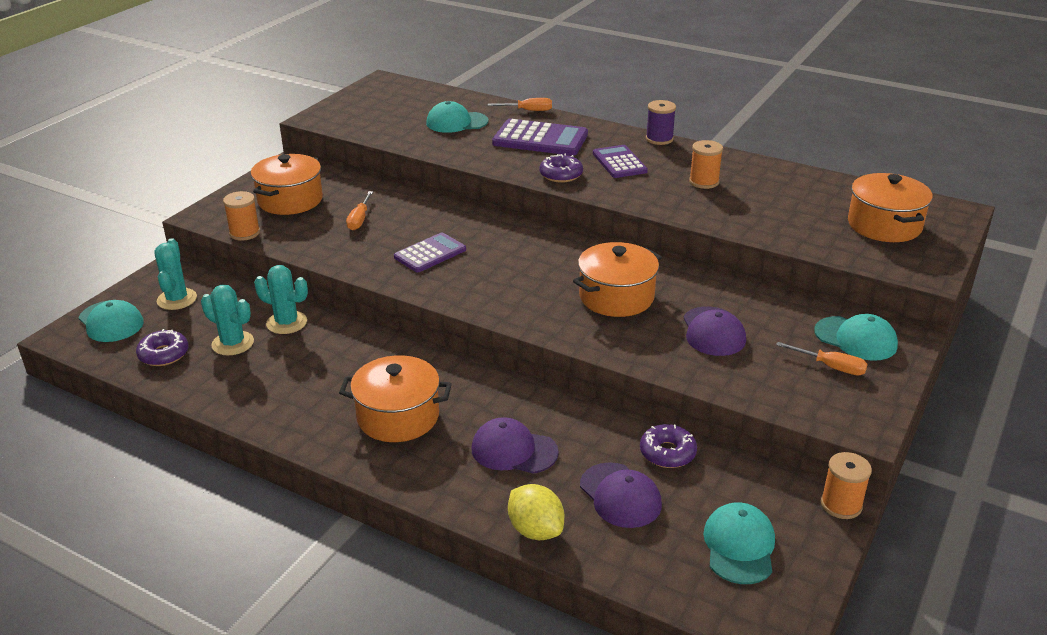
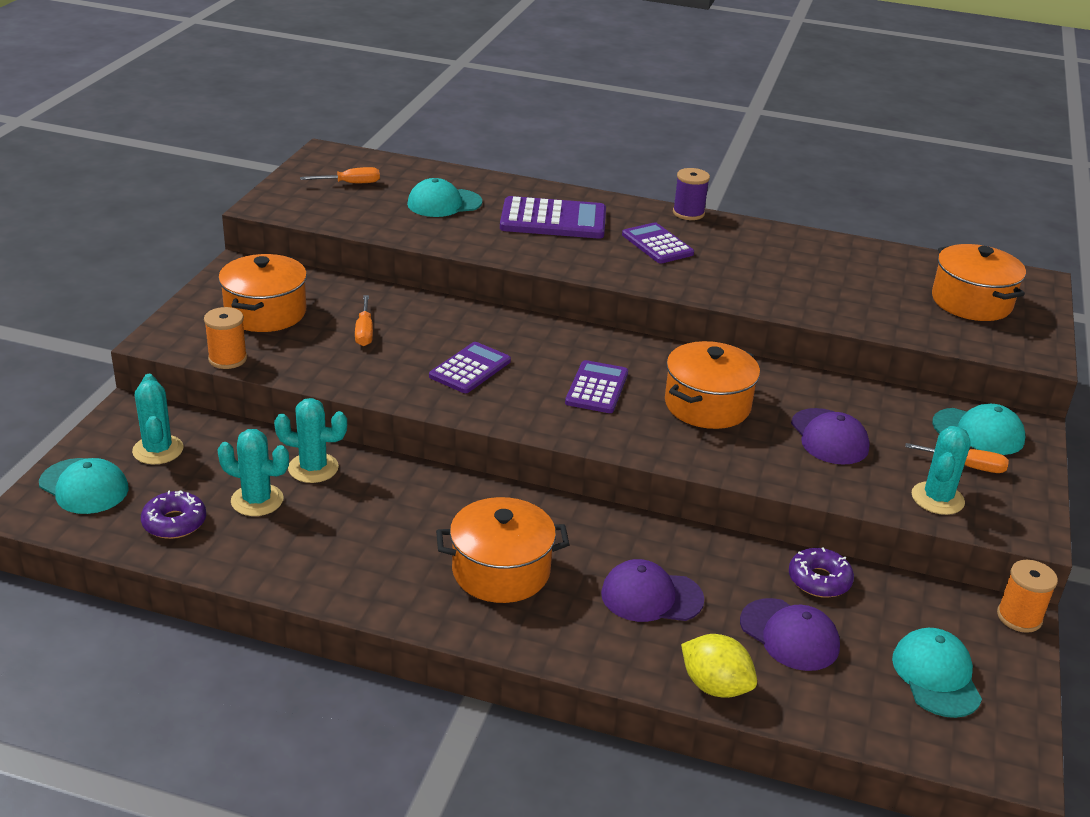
camera: 15 degrees left, 0 degrees up
orange screwdriver [488,98,552,111] -> orange screwdriver moved to [300,167,380,183]
purple donut [539,154,583,183] -> none
orange spool [689,140,723,189] -> none
none -> purple calculator [565,360,628,413]
none -> turquoise cactus [912,426,971,515]

